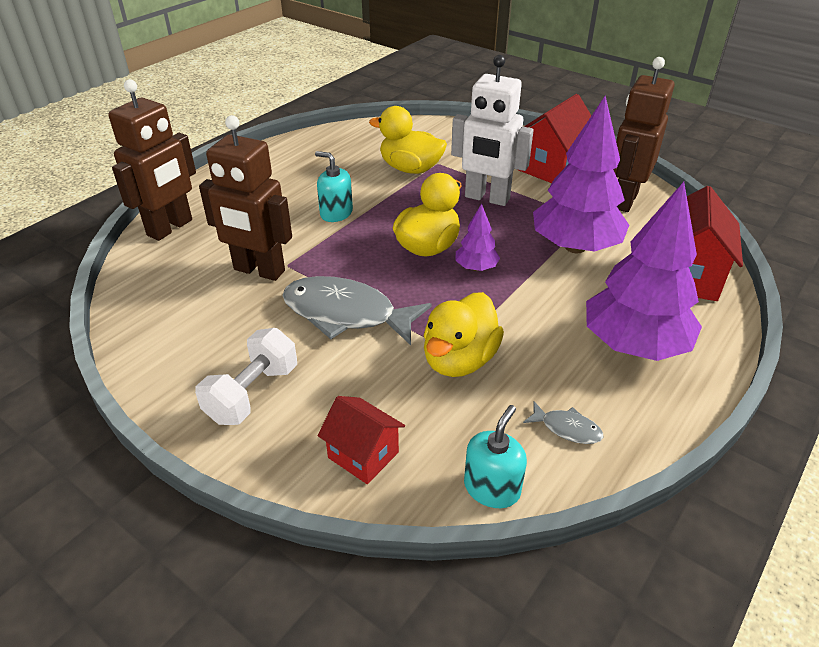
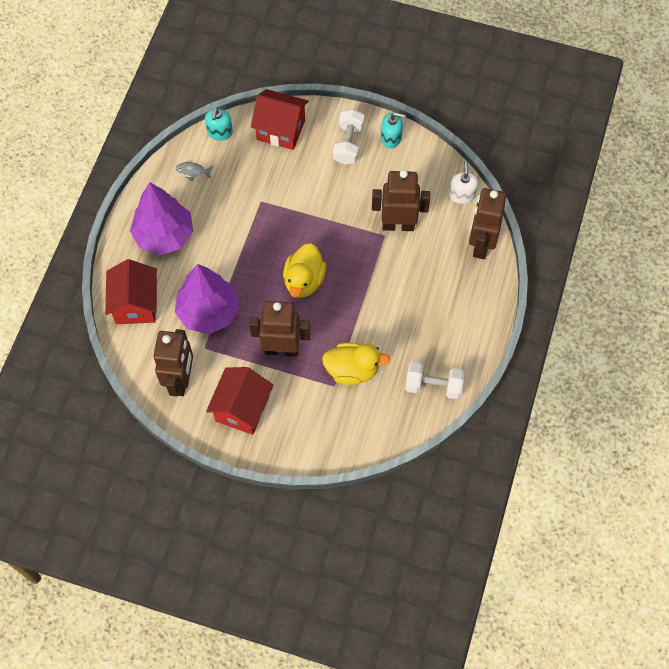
camera: 160 degrees right, 25 degrees up
grey fish [282,276,432,345] -> none
turquoise soap dispenser [315,151,353,222] -> turquoise soap dispenser moved to [381,112,406,148]
red house [318,396,405,484] -> red house [251,89,309,150], size x1.62
yellow duck [424,292,504,377] -> none
white robot [451,55,534,206] -> brown robot [249,301,310,357]
purple tree [455,203,500,271] -> none
none -> white dumbbell [405,362,464,399]
none -> white soap dispenser [449,161,478,204]

